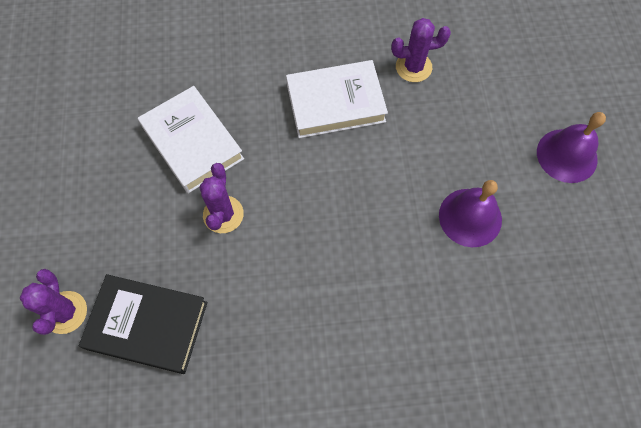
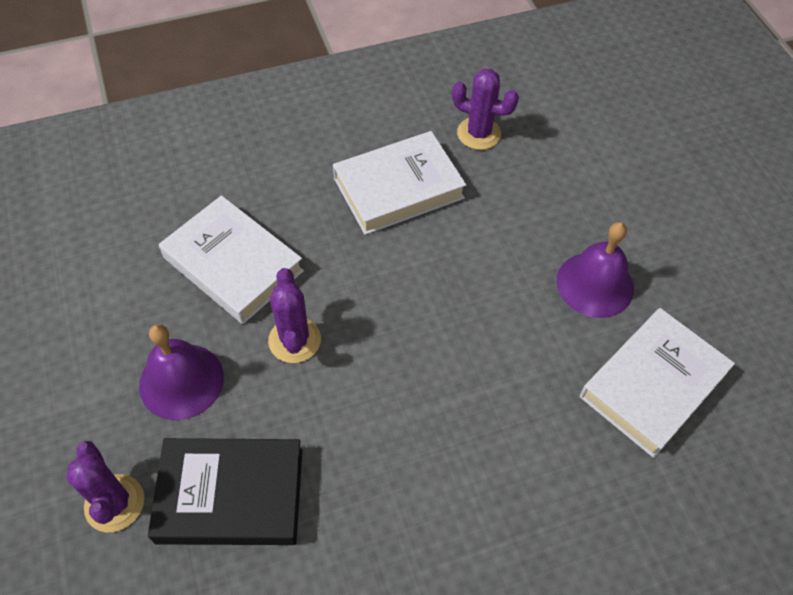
camera: 15 degrees left, 10 degrees down
purple cactus [391,18,451,82] -> purple cactus turned 45 degrees clockwise [452,69,519,150]
purple bell [537,112,606,183] -> purple bell moved to [139,324,224,420]
none -> white book [580,308,735,458]

